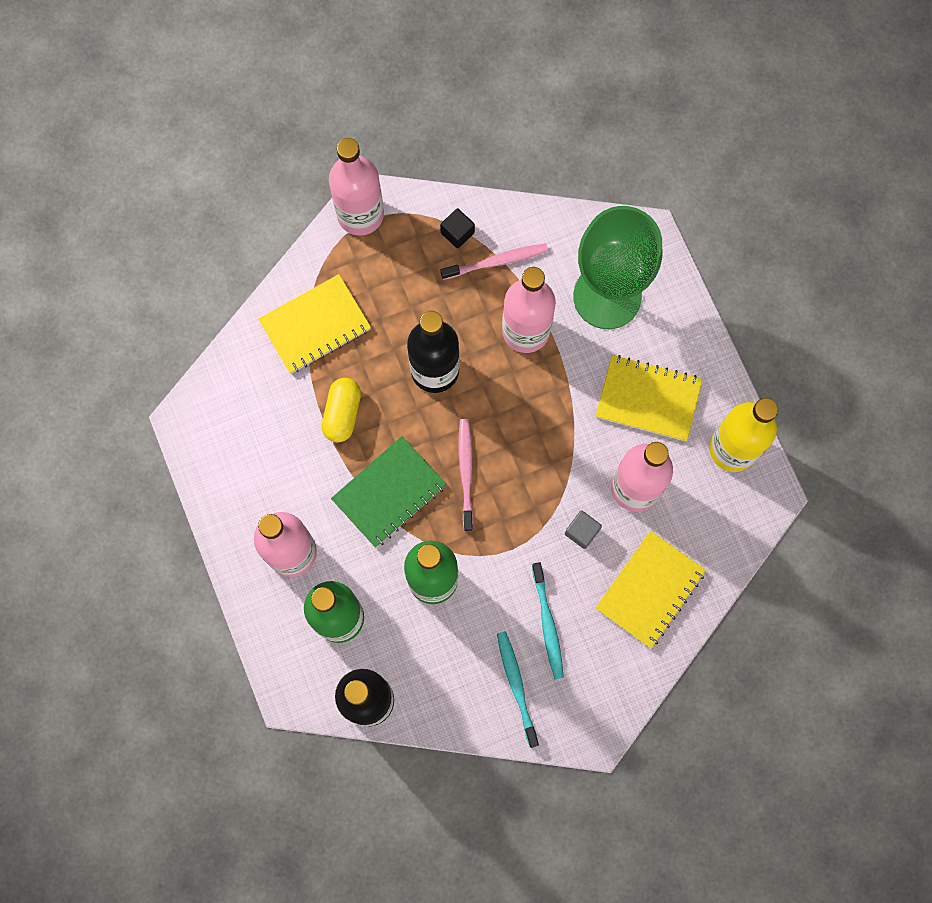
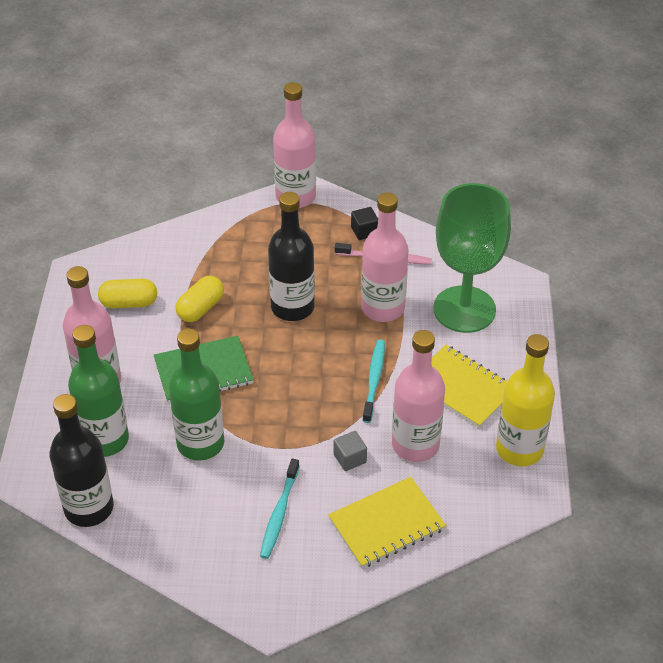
camera: 25 degrees right, 30 degrees down
yellow notebook [258,274,371,374] -> none
pink toothbrush [459,419,473,531] -> none
turquoise toothbrush [497,631,539,748] -> turquoise toothbrush moved to [363,340,385,423]
none -> yellow capsule [98,279,157,308]

